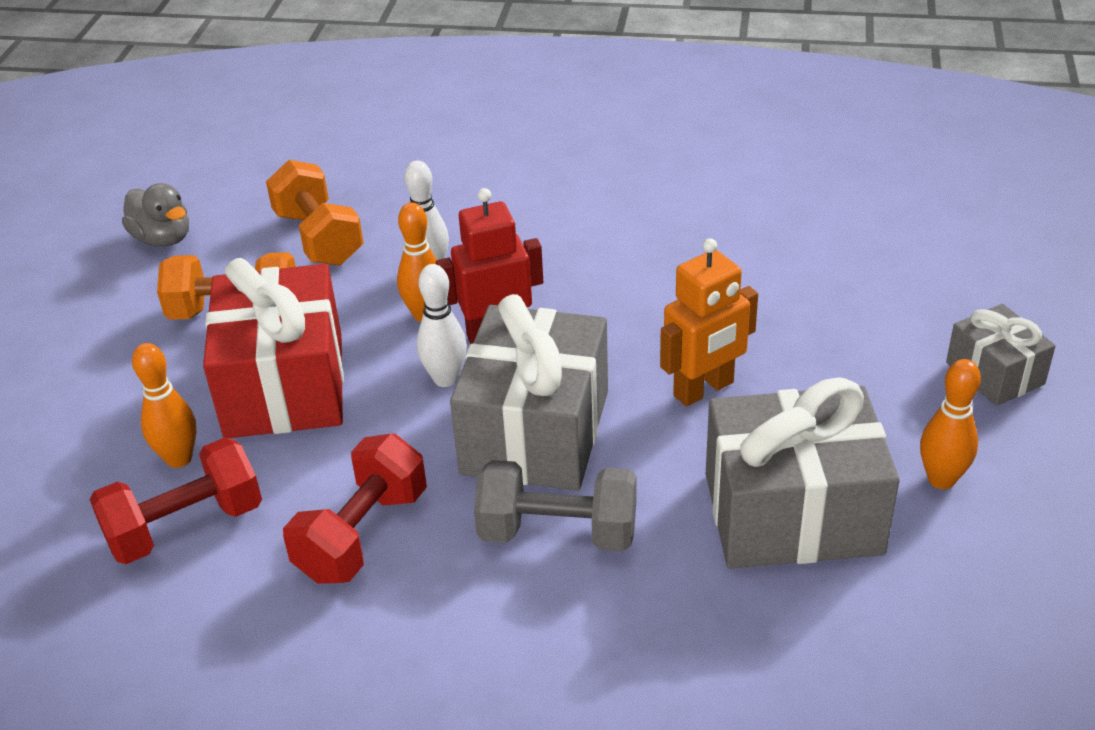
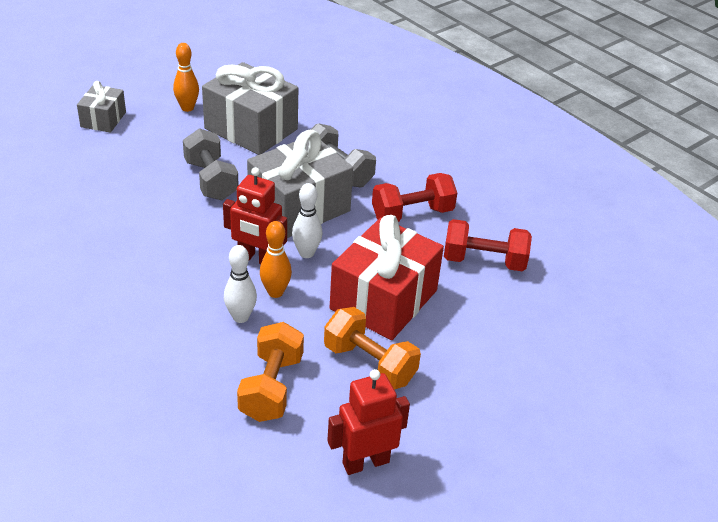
camera: 145 degrees left, 0 degrees up
grey duck [122,183,189,247] -> red robot [327,369,410,475]
orange bowling pin [132,343,196,468] -> none
orange robot [660,238,758,407] -> grey dumbbell [183,128,239,200]

